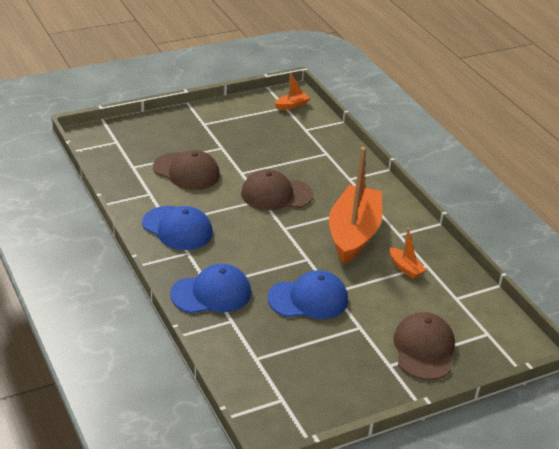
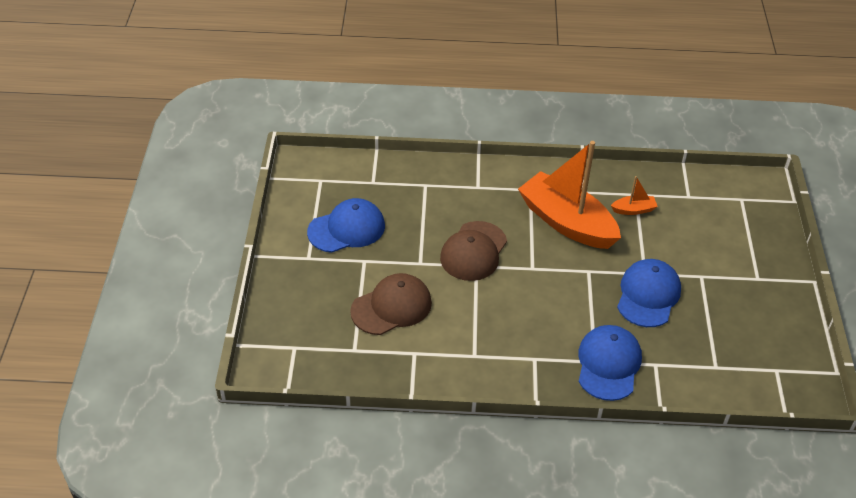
camera: 60 degrees left, 10 degrees up
blue cap [142,206,213,250] -> blue cap moved to [307,198,385,253]
orange boat [275,72,310,110] -> none
brown cap [393,312,455,380] -> none

